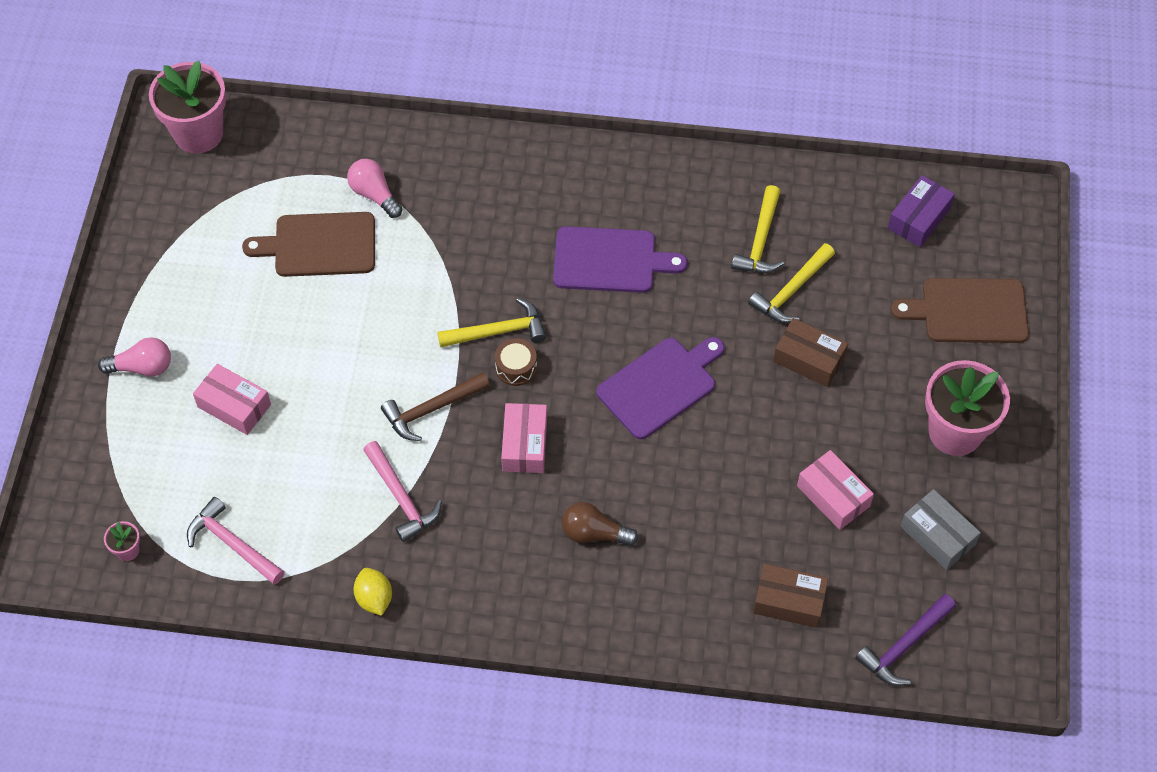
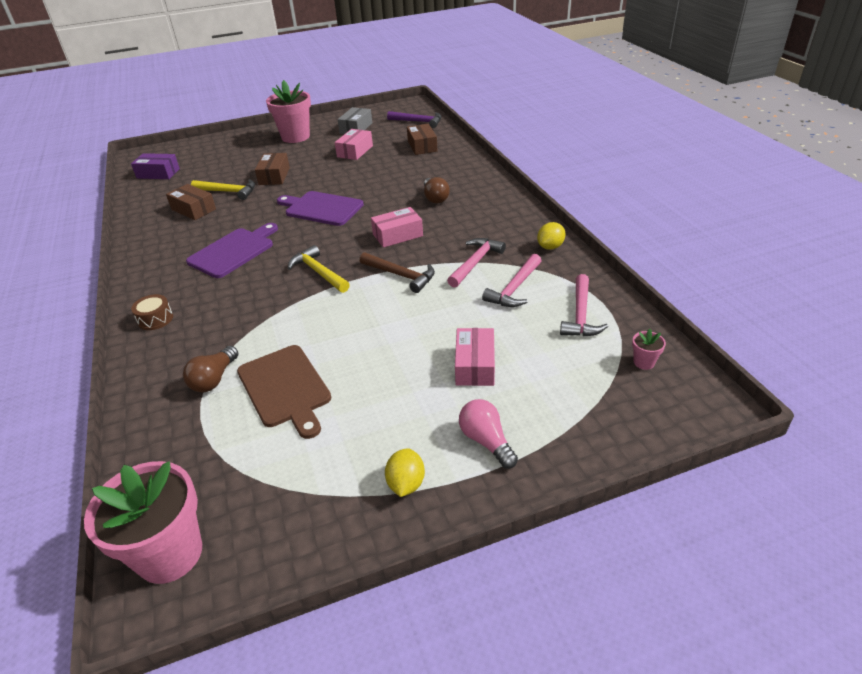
camera: 115 degrees left, 20 degrees down
pink light bulb [347,159,402,218] -> brown light bulb [183,346,238,393]
brown drum [495,338,537,386] -> brown drum moved to [131,294,173,330]
purple cutting board [553,226,688,293] -> purple cutting board turned 60 degrees clockwise [186,223,278,278]
yellow hammer [731,185,784,273] -> brown box [166,184,216,220]
brown cutting board [891,278,1029,343] -> none
none -> yellow lemon [385,448,425,497]
none -> pink hammer [482,254,542,307]

